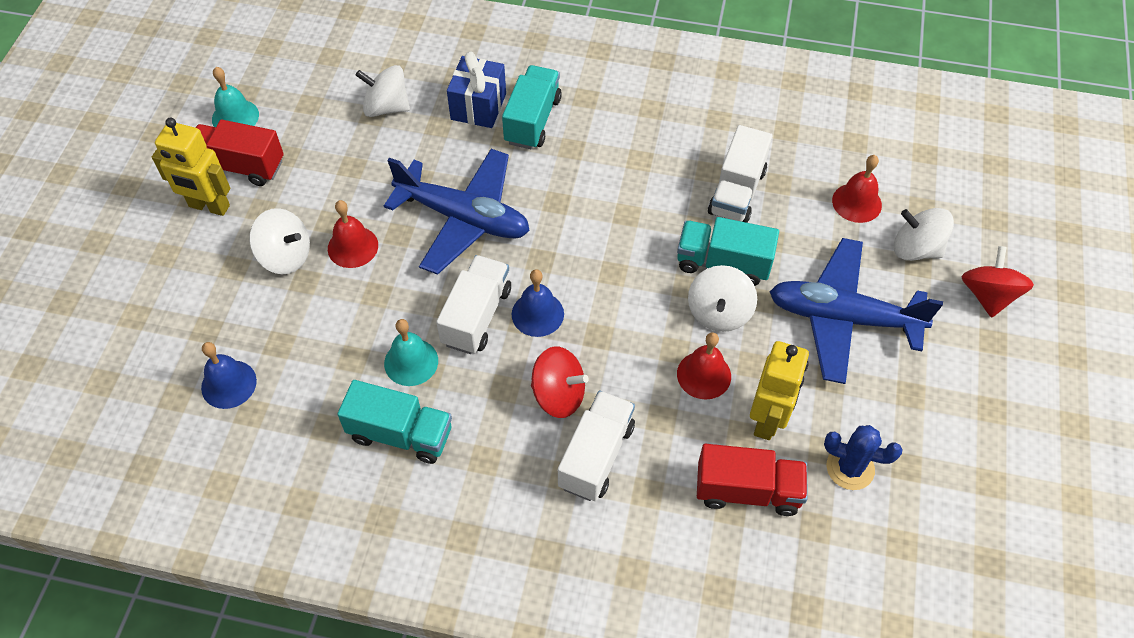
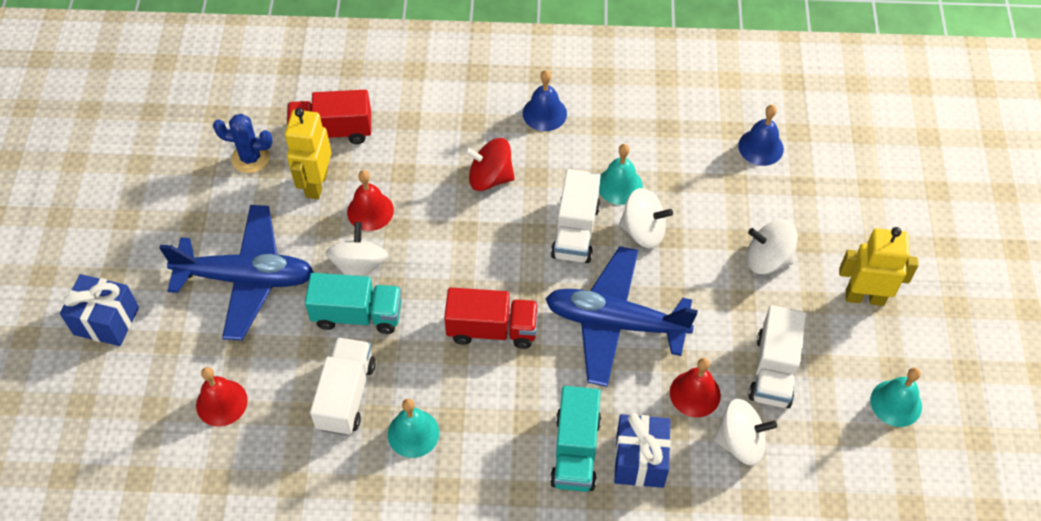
camera: 170 degrees right, 0 degrees up
red truck [196,120,284,186] -> red truck moved to [444,287,538,349]
red bell [328,200,378,268] -> red bell moved to [670,358,721,417]
turquoise truck [337,380,452,464] -> none
blue bell [512,269,564,337] -> blue bell moved to [523,70,567,131]
white truck [558,391,635,501] -> white truck moved to [748,305,806,408]
white spinning top [894,208,954,261] -> white spinning top moved to [619,188,673,248]
red spinning top [961,246,1034,318] -> blue gift [60,274,139,346]
none -> turquoise bell [388,399,439,458]

